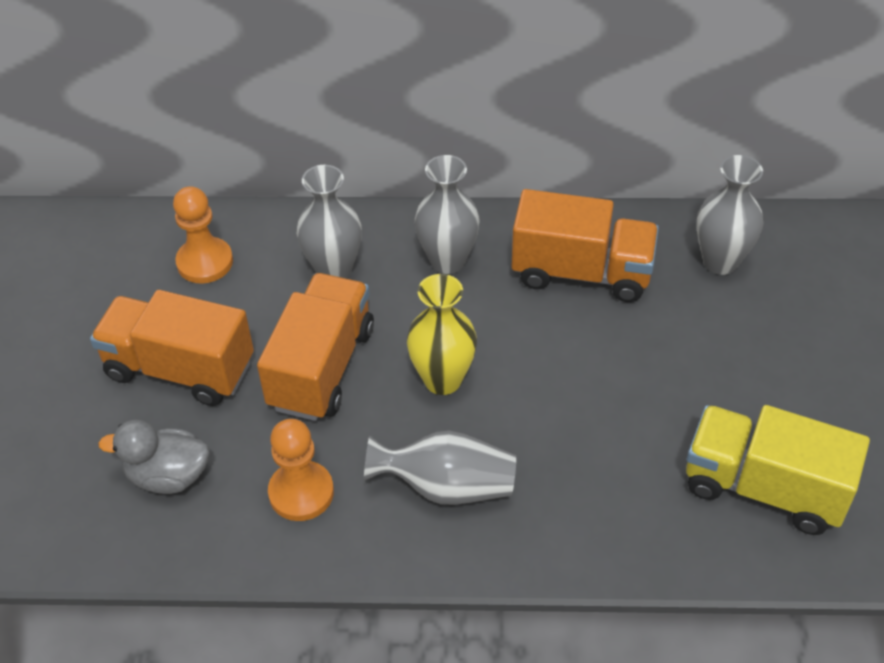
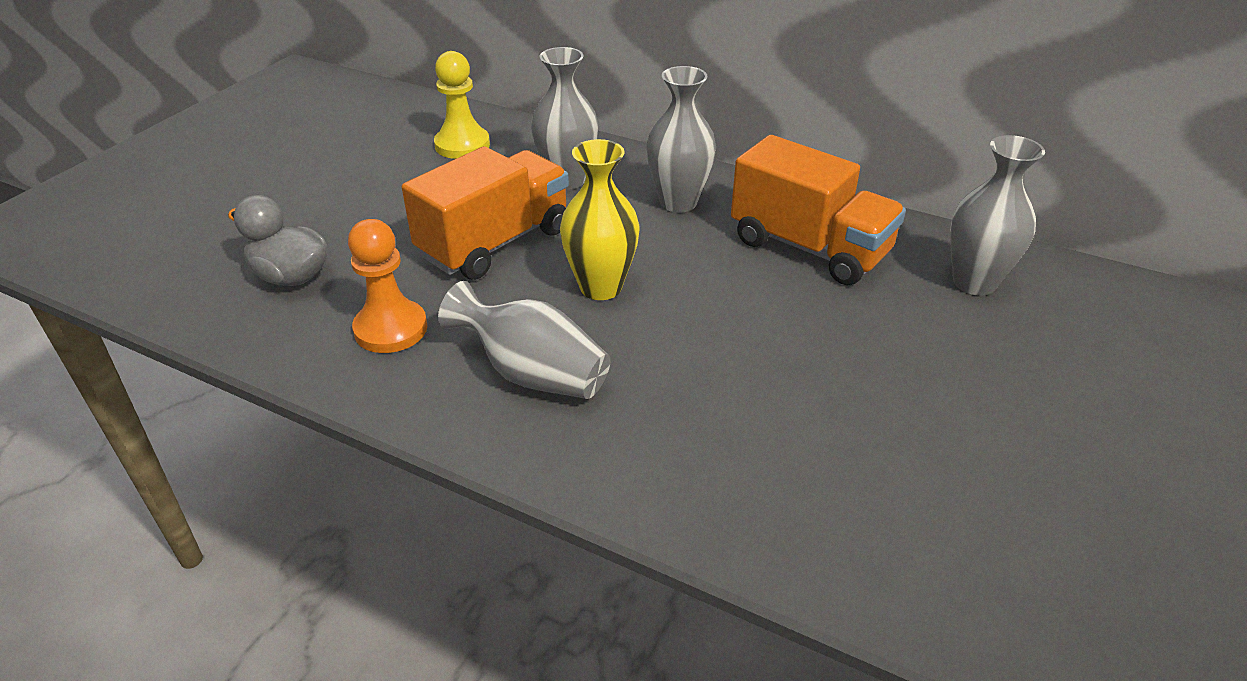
camera: 25 degrees right, 10 degrees down
orange truck [90,290,254,406] -> none
orange pawn [173,186,233,283] -> yellow pawn [434,51,490,159]
yellow truck [686,405,870,535] -> none

